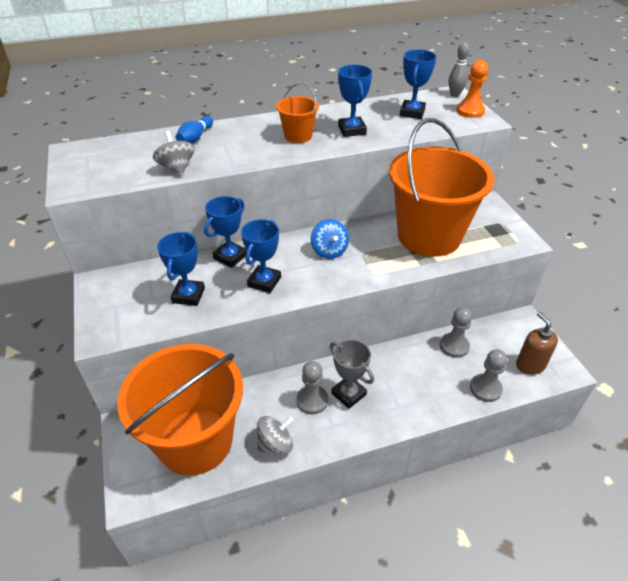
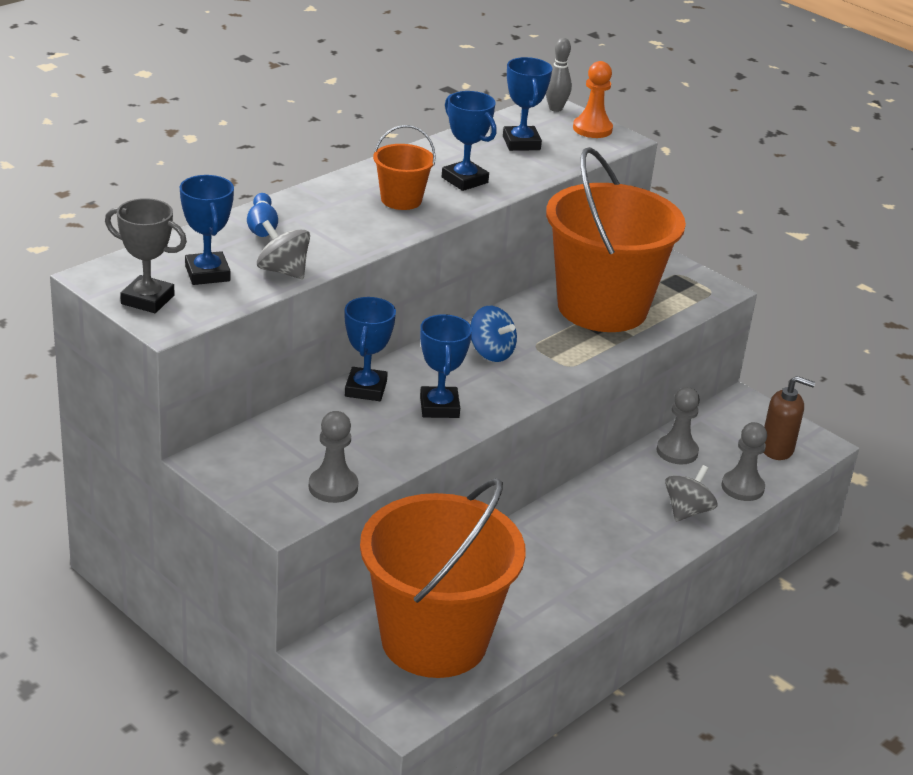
camera: 30 degrees left, 10 degrees down
blue trophy [157,232,205,306] -> blue trophy moved to [180,175,234,285]
grey spinning top [257,416,293,454] -> grey spinning top moved to [665,465,717,522]
grey pawn [297,361,328,414] -> grey pawn moved to [309,411,358,503]
grey trophy [330,339,374,409] -> grey trophy moved to [105,198,187,313]
brown soap dispenser [516,312,558,375] -> brown soap dispenser turned 150 degrees clockwise [763,376,815,460]

